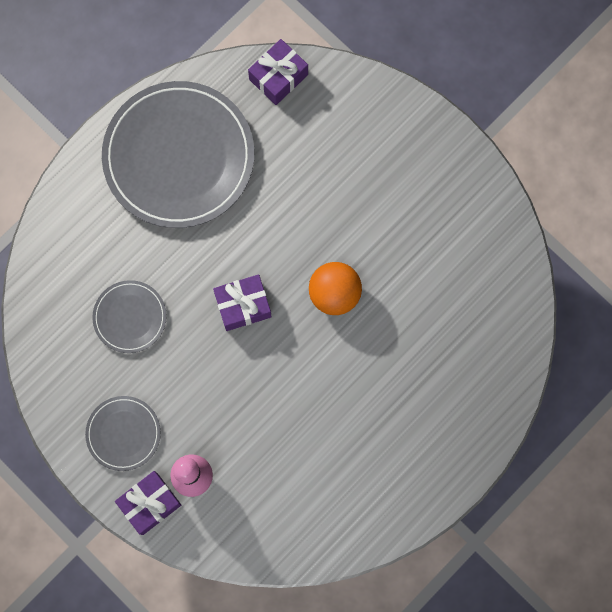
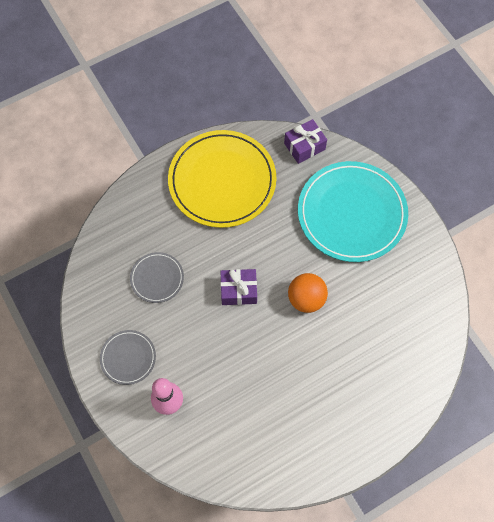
camera: 15 degrees right, 10 degrees down
grey plate [102,81,254,228] -> yellow plate [168,130,276,228]
purple gift [115,471,181,535] -> none
none -> turquoise plate [298,161,408,262]

